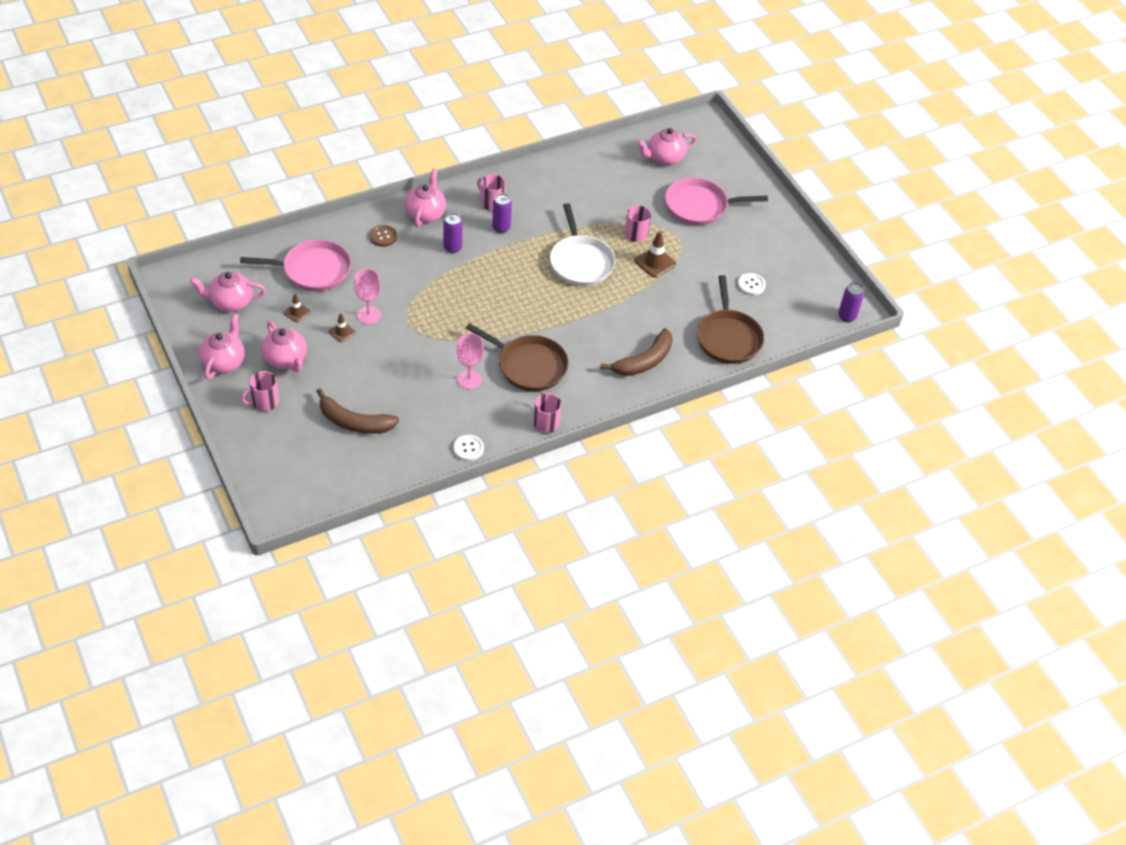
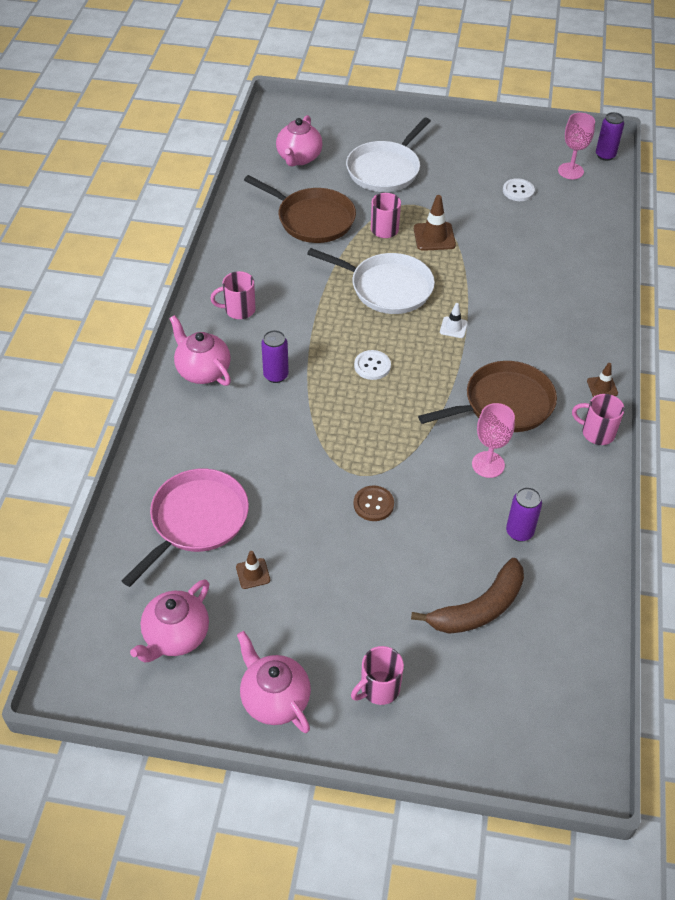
camera: 50 degrees left, 0 degrees up
pink mug [241,371,279,411] -> pink mug turned 45 degrees clockwise [351,646,404,705]
pink teapot [261,321,307,372] -> none
brown traffic cone [329,313,355,342] -> brown traffic cone moved to [587,363,618,397]
pink goblet [354,269,381,324] -> pink goblet moved to [558,113,595,179]
brown button [370,225,397,247] -> brown button moved to [353,485,394,521]
white button [453,435,484,461] -> white button moved to [354,350,391,380]
purple can [492,193,512,233] -> purple can moved to [506,487,542,542]
brown banana [601,328,673,376] -> none
pink pan [665,178,768,225] -> white pan [346,117,431,192]
brown pan [697,275,764,364] -> brown pan moved to [244,175,356,243]
none -> white traffic cone [440,303,468,338]

